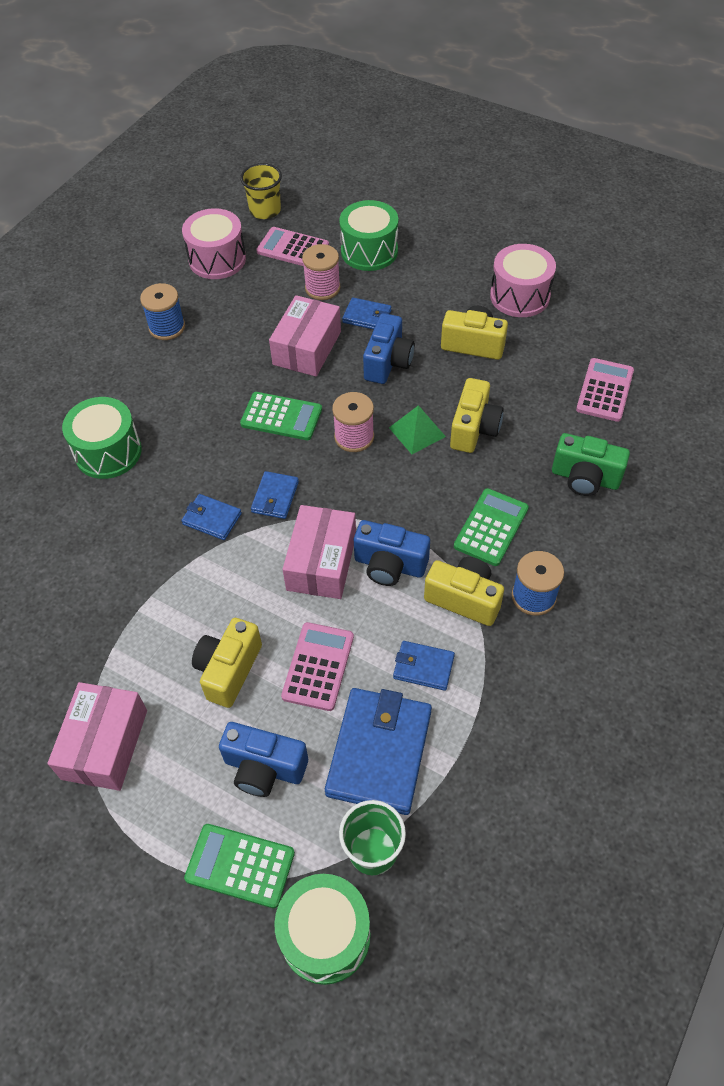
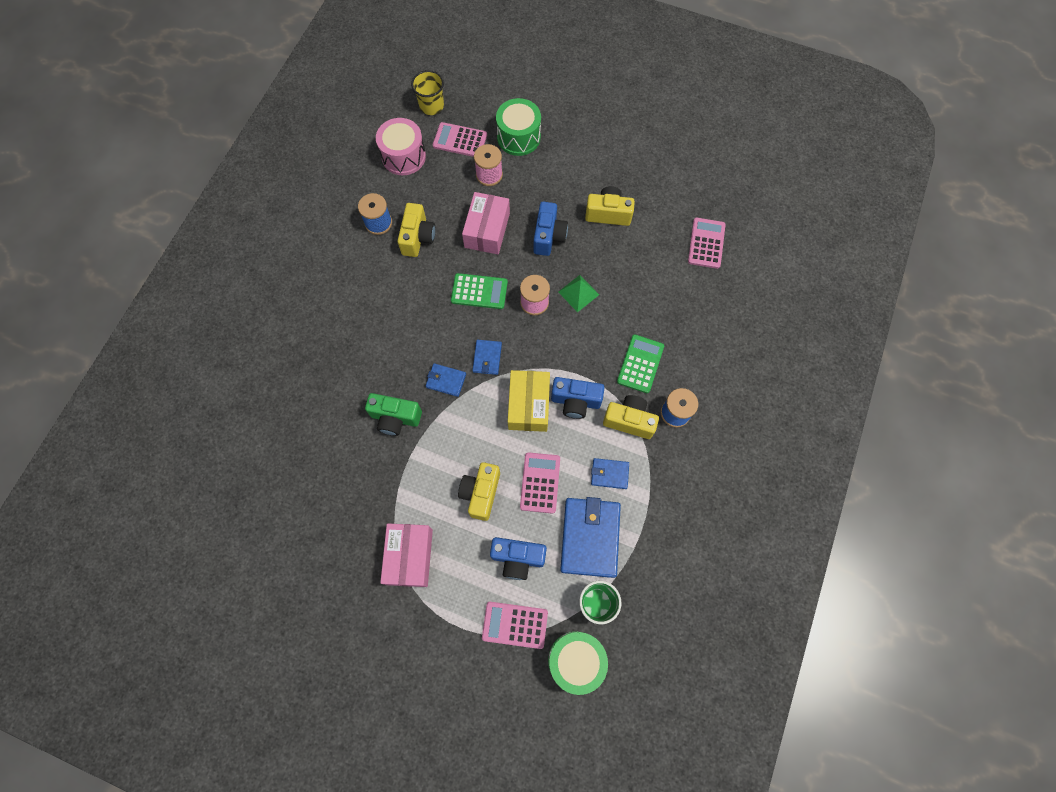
camera: 10 degrees left, 15 degrees up
green drum [62,397,142,479] -> none
green calculator [184,824,295,908] -> pink calculator [482,602,548,649]
pink box [283,505,356,599] -> yellow box [508,370,550,432]
blue wallet [342,297,391,330] -> none
yellow camera [450,378,504,453] -> yellow camera moved to [397,203,436,257]
pink drum [490,244,556,317] -> none
green camera [552,433,630,496] -> green camera moved to [365,393,422,436]

